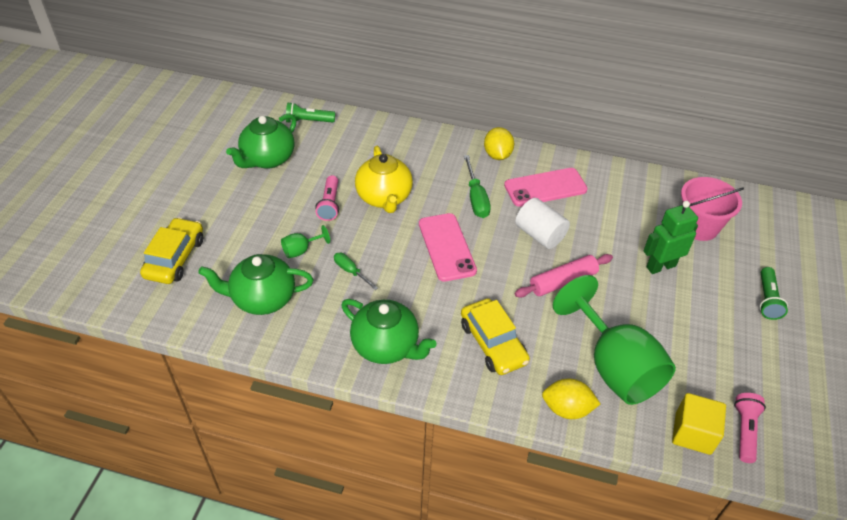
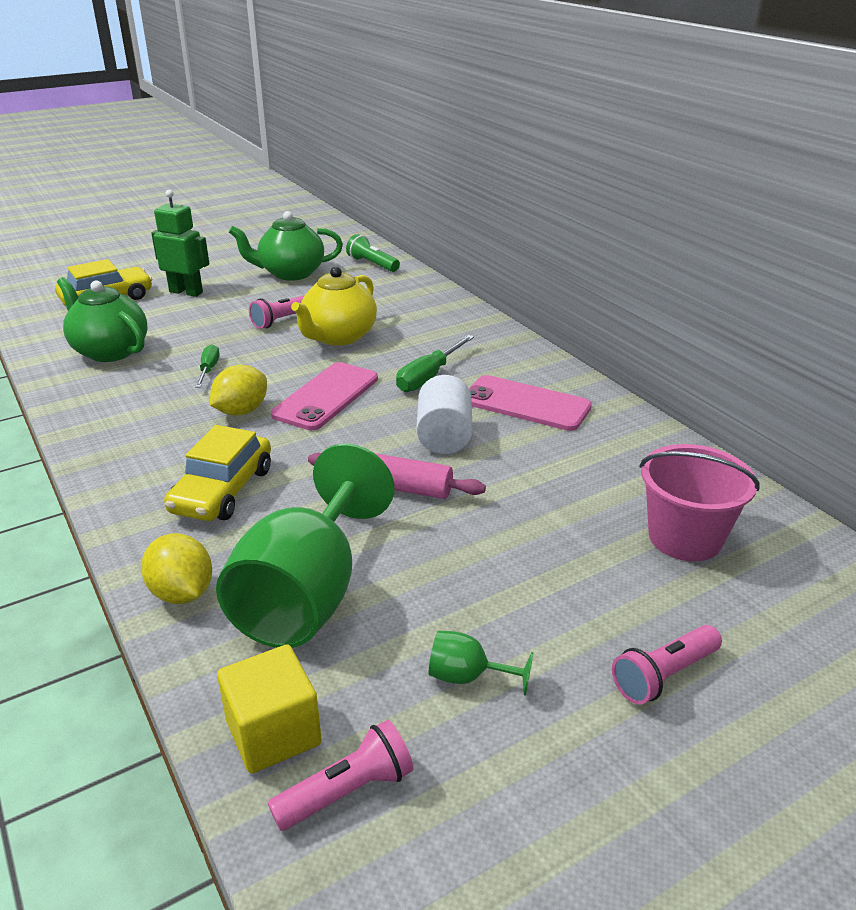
camera: 45 degrees right, 15 degrees down
green goblet [281,225,330,258] -> green goblet moved to [429,630,534,696]
green teapot [341,299,437,364] -> none
yellow lemon [484,127,514,160] -> yellow lemon moved to [210,365,267,416]
green robot [643,201,698,274] -> green robot moved to [151,190,209,297]
green flashlight [760,267,788,320] -> pink flashlight [612,625,722,705]

